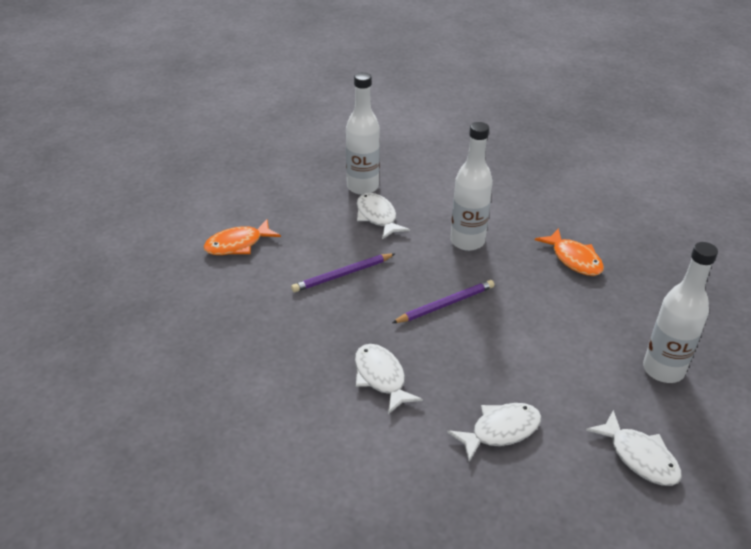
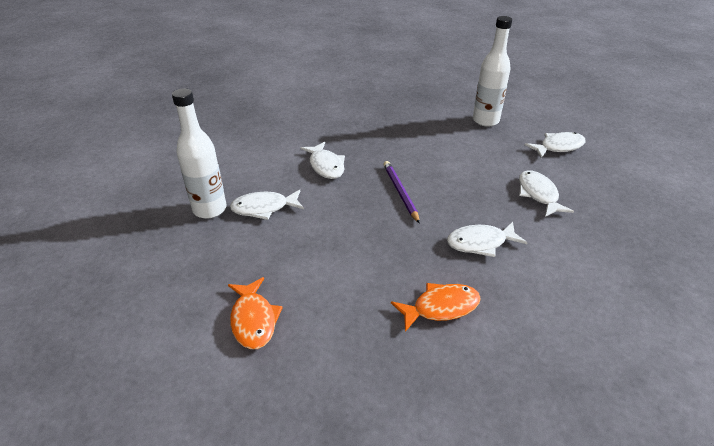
camera: 75 degrees left, 0 degrees up
purple pencil [291,253,395,292] -> none
white bottle [450,122,493,251] -> white fish [300,141,345,179]
orange fish [535,228,604,276] -> orange fish moved to [391,283,481,332]

